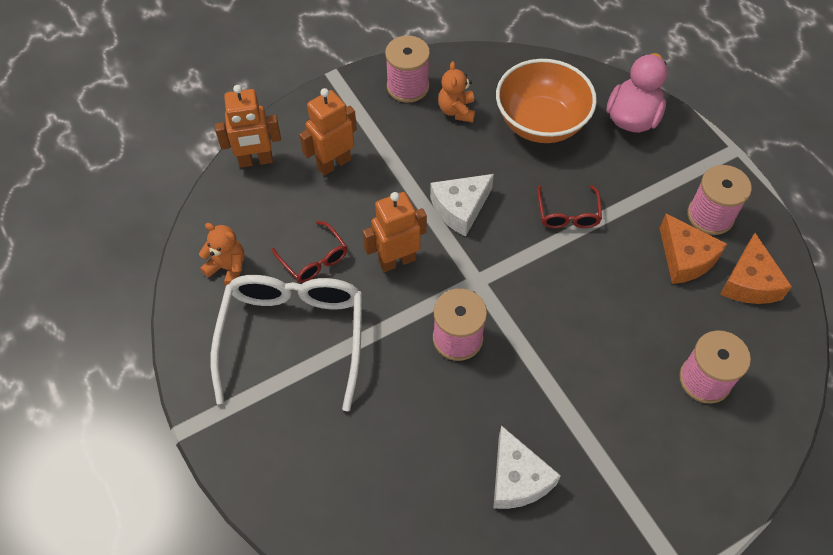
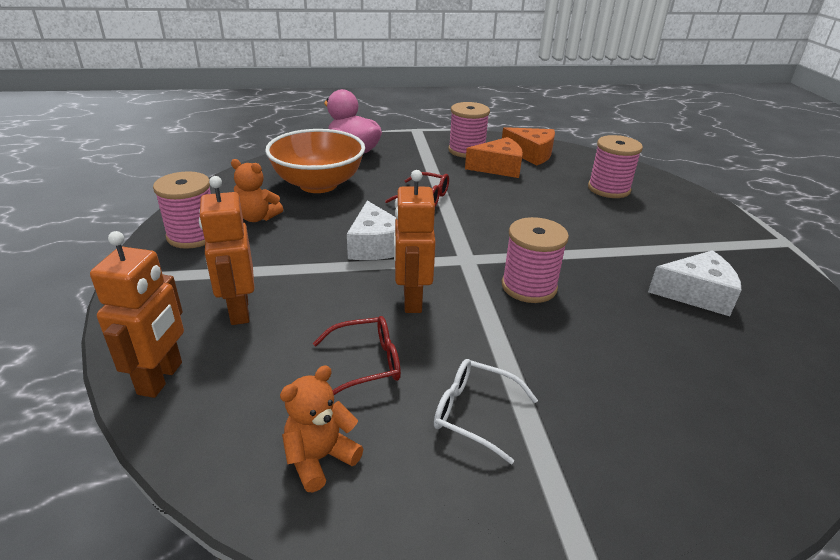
camera: 70 degrees left, 25 degrees down
white glasses [210,275,362,411] -> white glasses [434,359,538,464], size x0.47

